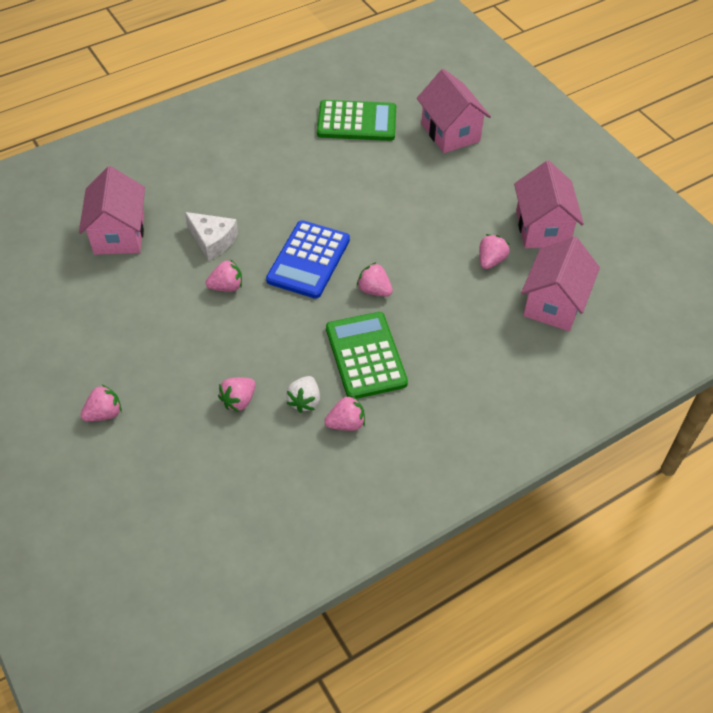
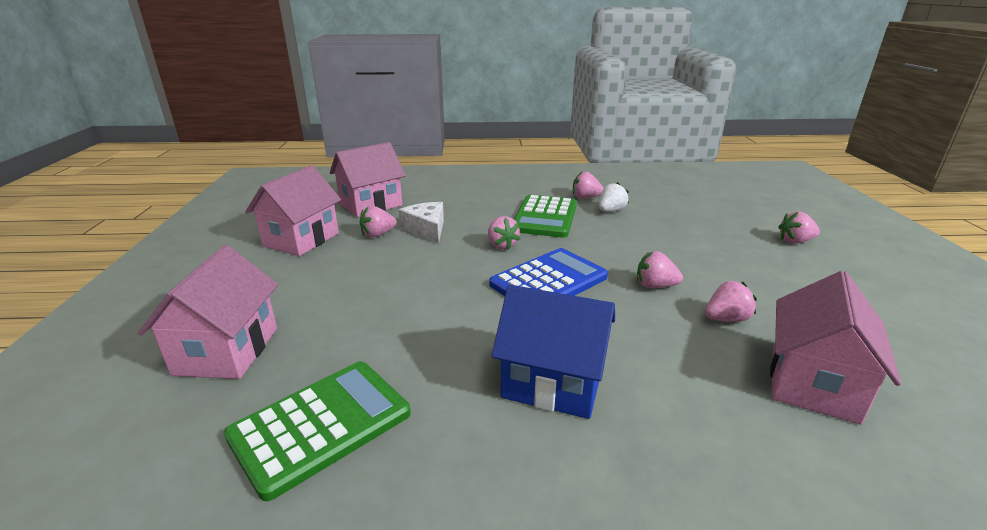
camera: 150 degrees left, 25 degrees down
white cheese [185,212,238,261] -> white cheese moved to [399,202,444,244]
pink strawberry [218,377,256,412] -> pink strawberry moved to [705,281,757,322]
green calculator [317,100,396,141] -> green calculator turned 105 degrees clockwise [224,361,411,501]
none -> blue house [492,285,615,419]

